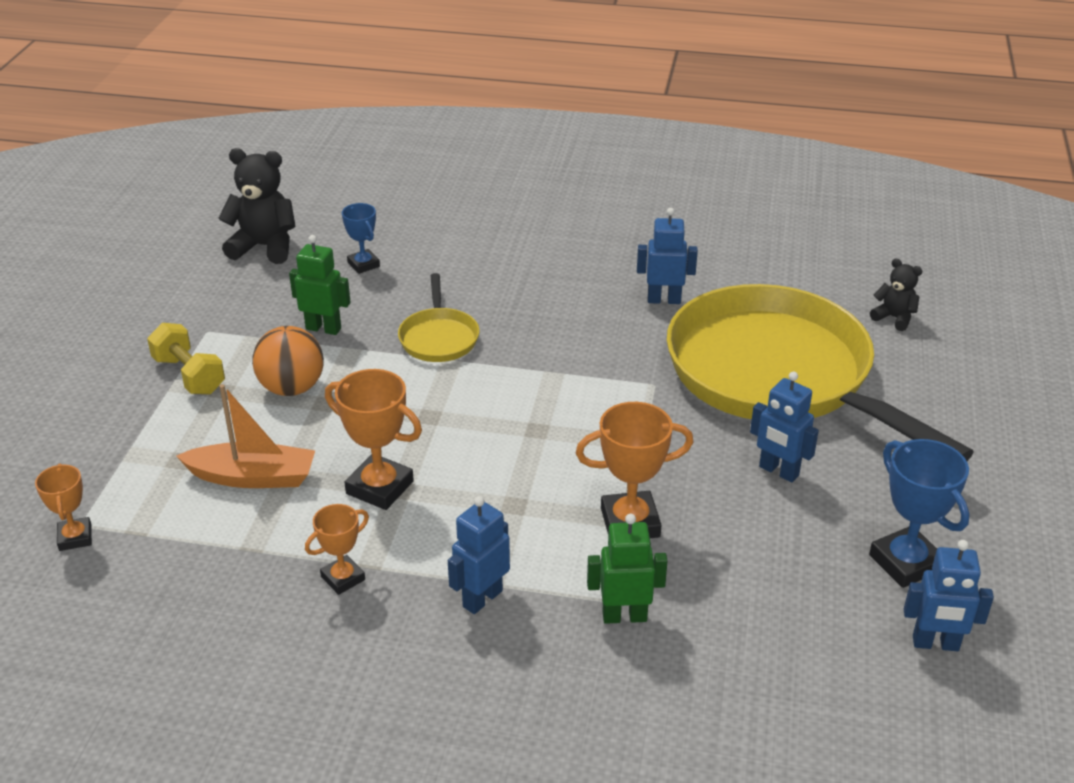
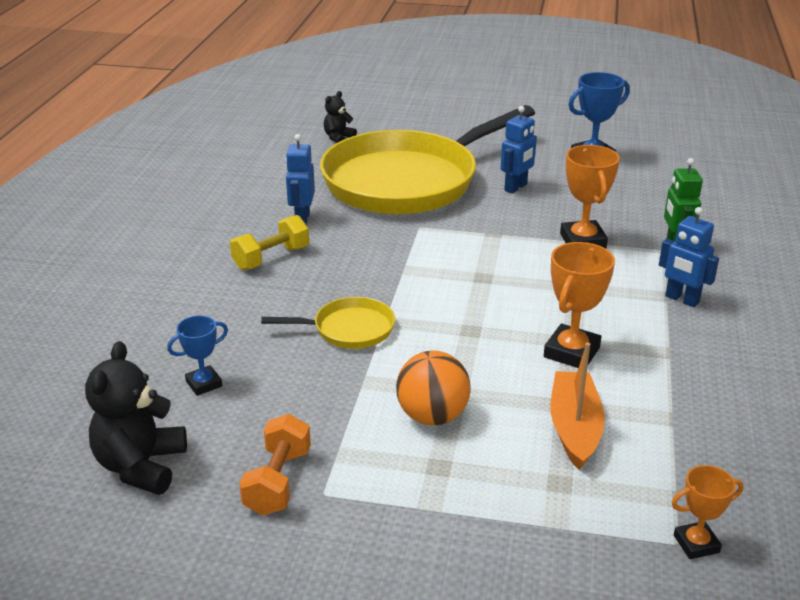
camera: 90 degrees left, 5 degrees down
yellow dumbbell [147,323,225,394] -> yellow dumbbell moved to [230,215,309,270]
green robot [289,235,351,335] -> none
orange trophy [305,504,369,595] -> none
blue robot [904,540,994,651] -> none
none -> orange dumbbell [239,414,311,515]

